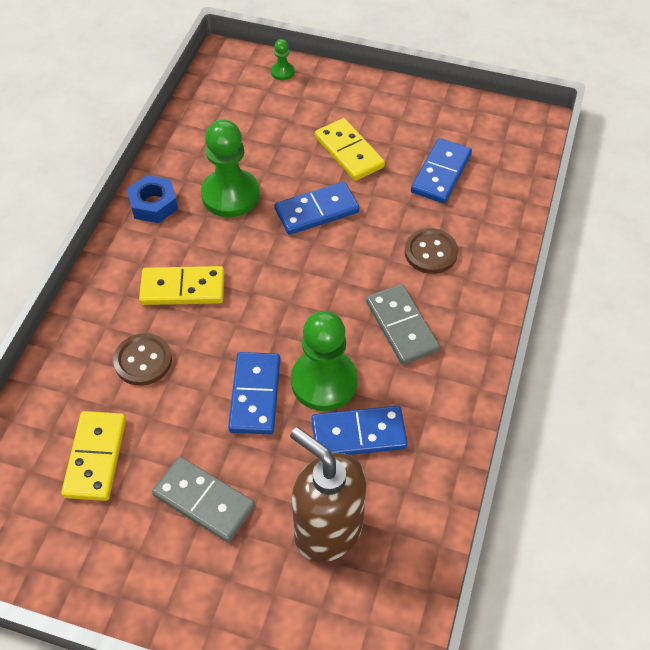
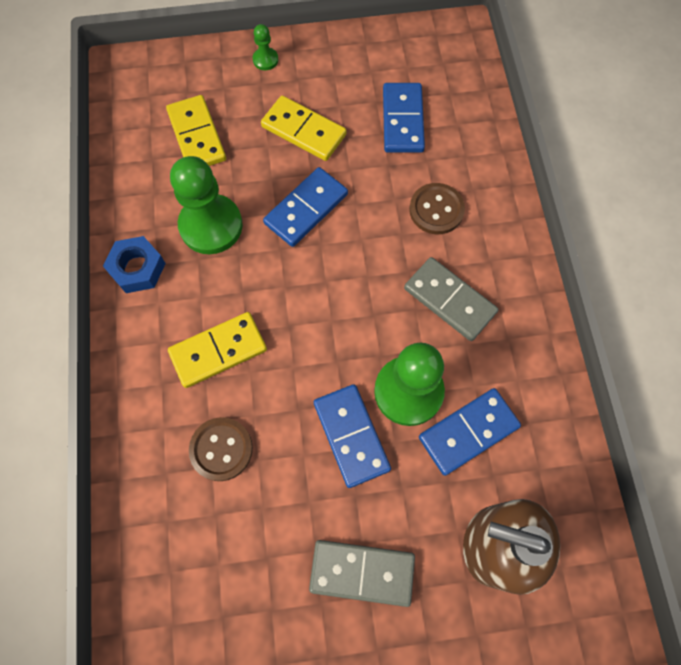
camera: 25 degrees left, 15 degrees up
yellow domino [61,411,126,501] -> yellow domino moved to [166,95,226,166]
green pawn [271,39,294,80] -> green pawn moved to [253,24,278,70]

